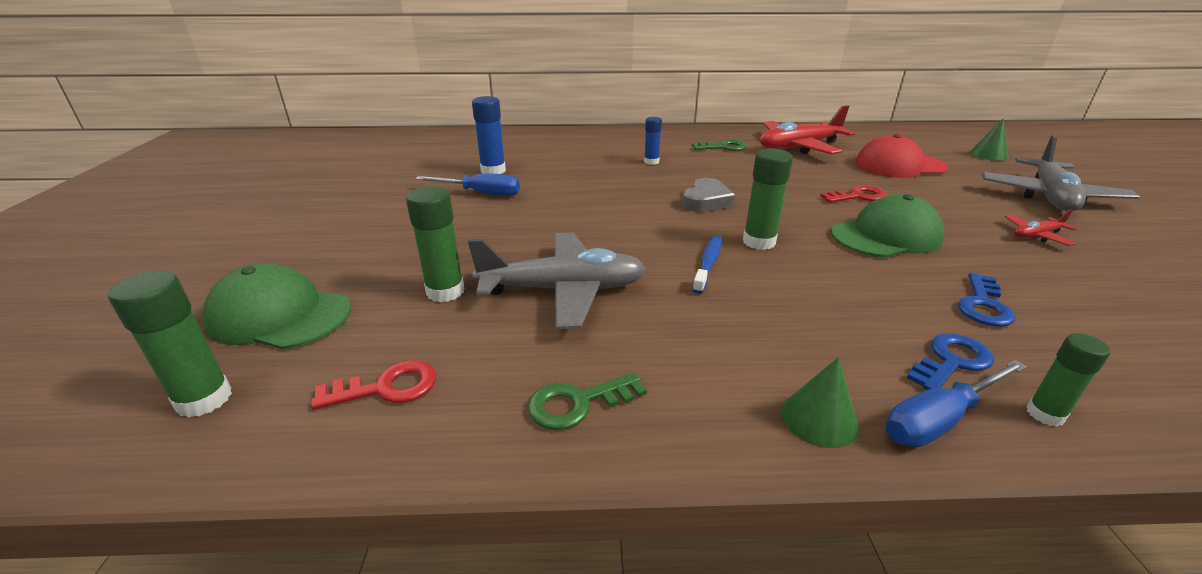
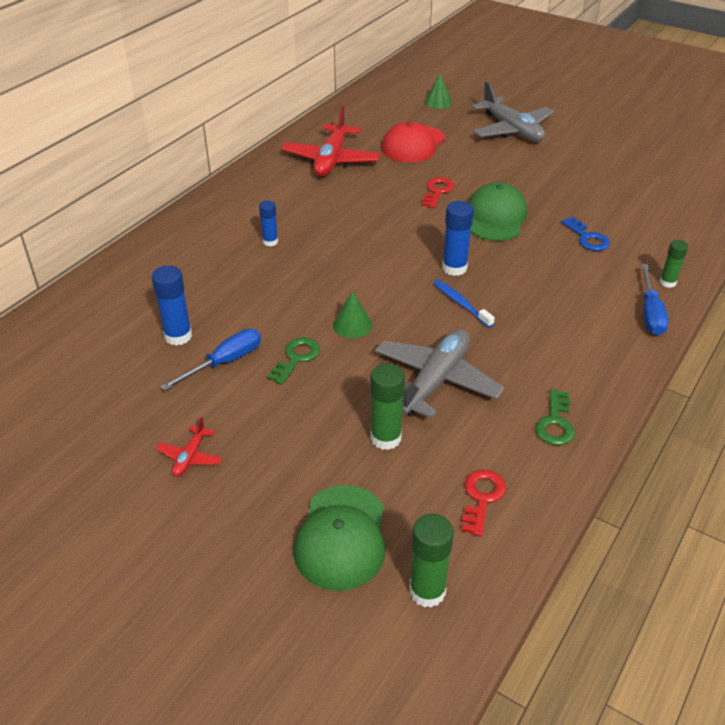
camera: 55 degrees left, 10 degrees up
green cap [202,263,351,350] -> green cap turned 45 degrees counterclockwise [293,485,385,591]
grey heart [682,178,735,212] -> none
green key [692,139,747,151] -> green key moved to [268,337,320,385]
green glue stick [743,149,793,250] -> blue glue stick [442,201,474,276]
green cone [781,357,859,448] -> green cone moved to [333,291,372,338]
blue key [907,333,994,390] -> none
red plane [1005,210,1077,246] -> red plane moved to [156,417,222,477]

